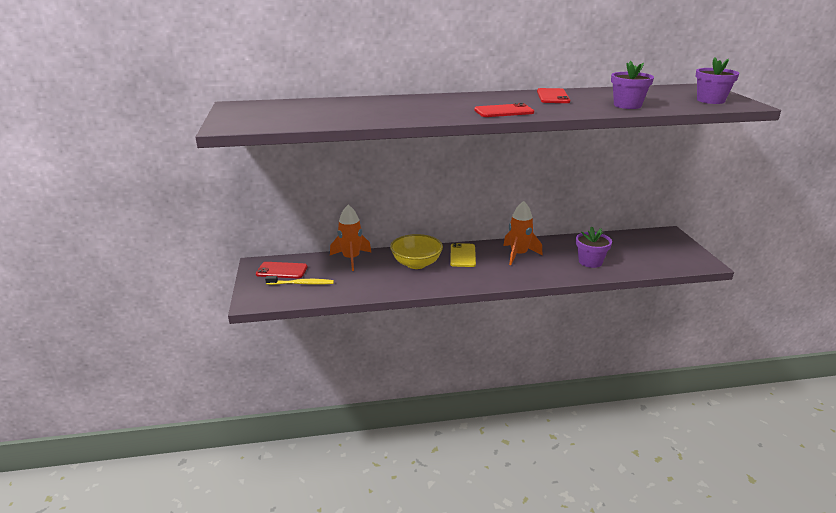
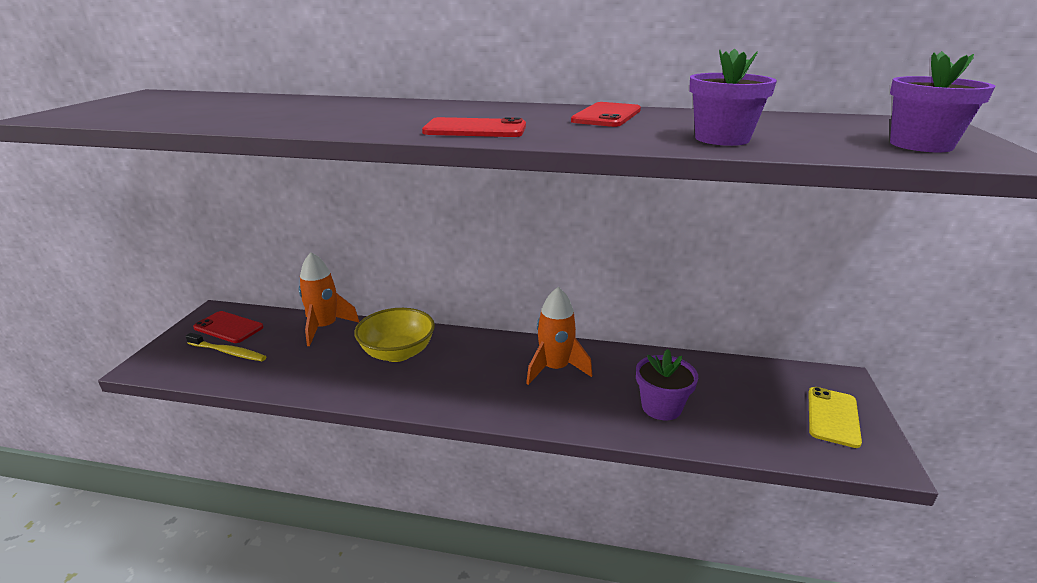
camera: 20 degrees right, 0 degrees up
yellow phone [450,243,476,267] -> yellow phone moved to [808,387,862,448]

